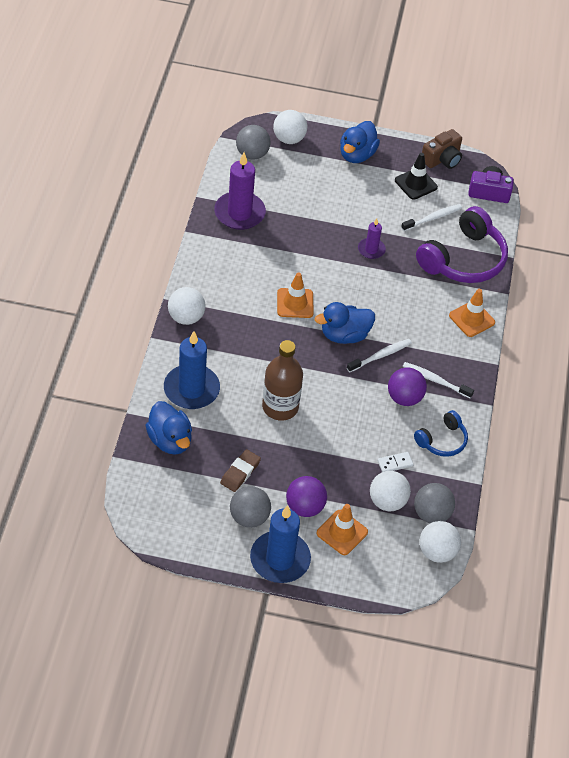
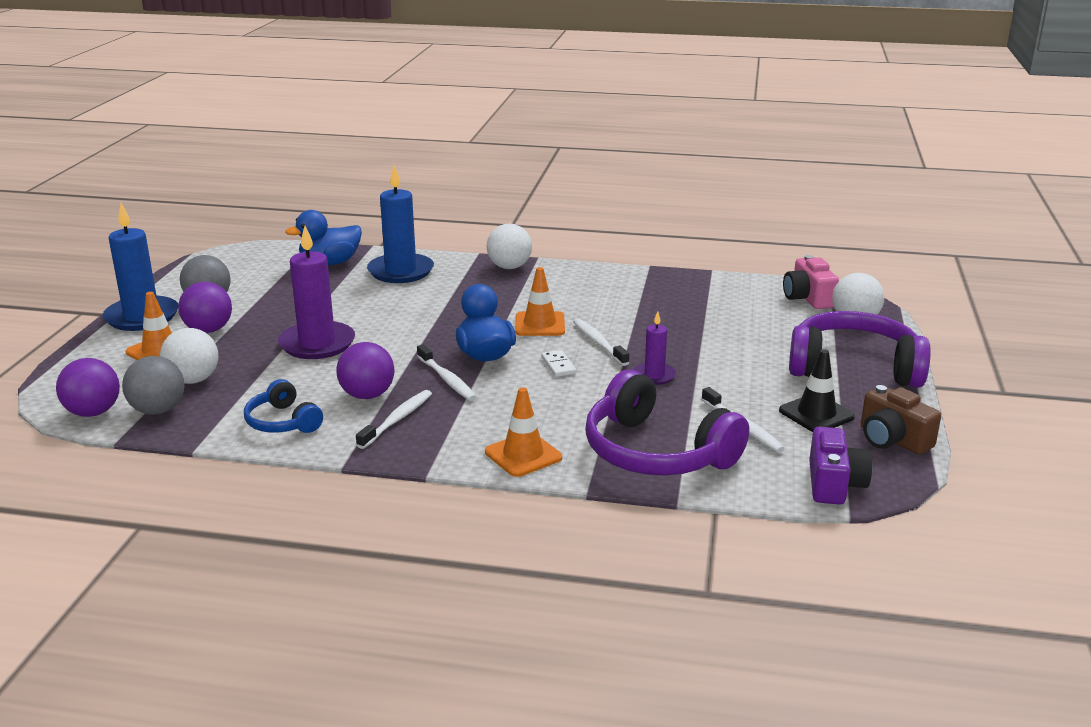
camera: 95 degrees right, 25 degrees down
purple candle [214,152,266,230] -> purple candle moved to [278,226,355,359]
brown eraser [220,449,261,492] -> none
grey ball [236,125,271,160] -> pink camera [783,255,839,309]
brown bottle [262,340,303,421] -> none
blue duck [340,121,380,163] -> purple headphones [789,311,930,388]
white domino [377,452,414,472] -> white domino moved to [541,350,576,377]
white ball [419,521,461,563] -> purple ball [56,358,120,417]
none -> white toothbrush [573,319,629,366]

